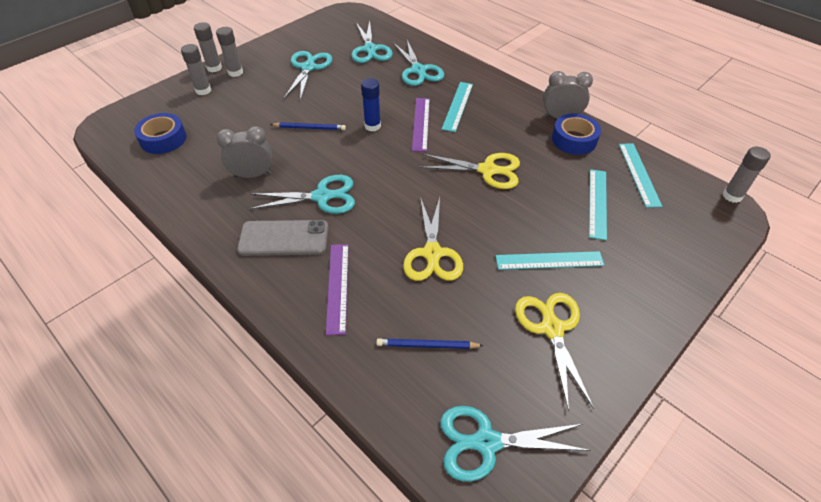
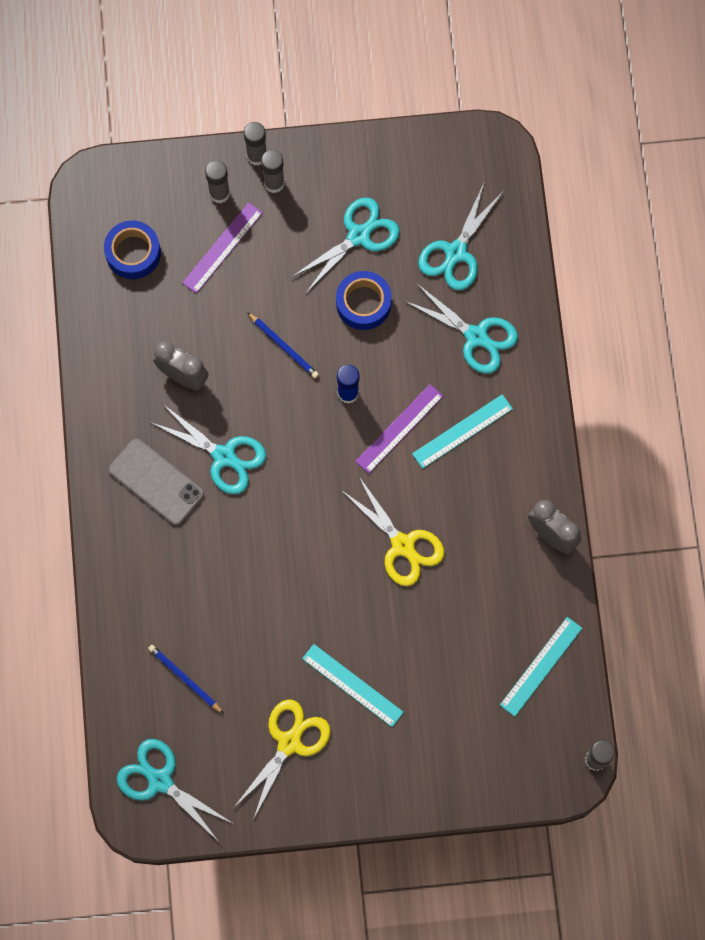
camera: 40 degrees right, 25 degrees up
purple ruler [326,244,349,335] -> purple ruler moved to [182,202,263,294]
turquoise scissors [393,40,444,86] -> turquoise scissors turned 75 degrees counterclockwise [404,283,518,374]
yellow scissors [403,197,463,281] -> none
blue tape [552,113,601,155] -> blue tape moved to [336,271,392,330]
turquoise ruler [589,169,607,240] -> none

